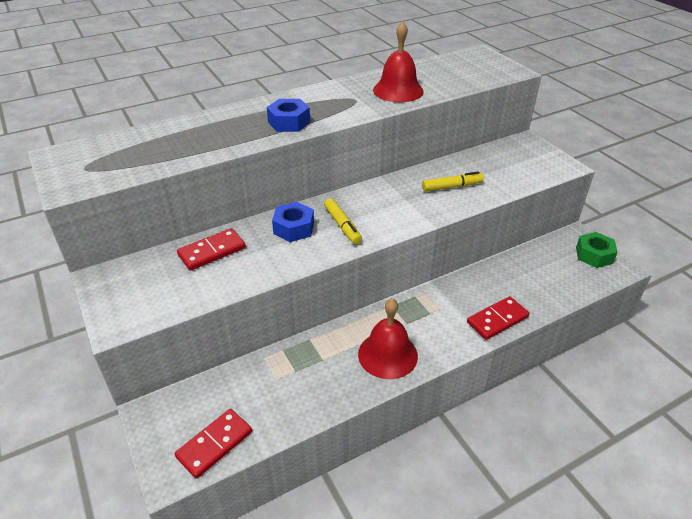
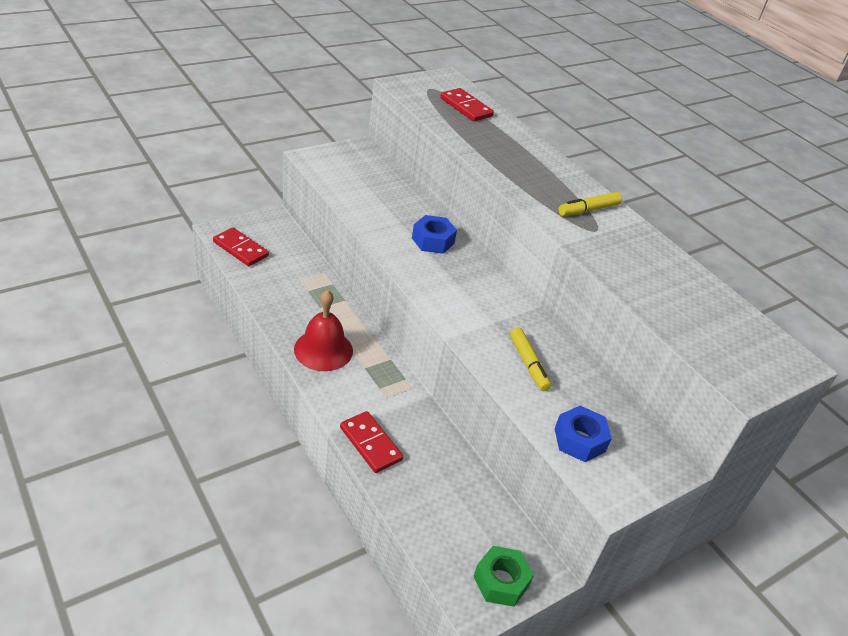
camera: 80 degrees right, 0 degrees up
red domino [177,228,246,271] -> red domino moved to [440,88,494,122]
blue nut [267,99,310,132] -> blue nut moved to [555,406,612,462]
yellow marker [324,198,362,244] -> yellow marker moved to [559,192,622,216]
red bell [373,21,424,102] -> none

